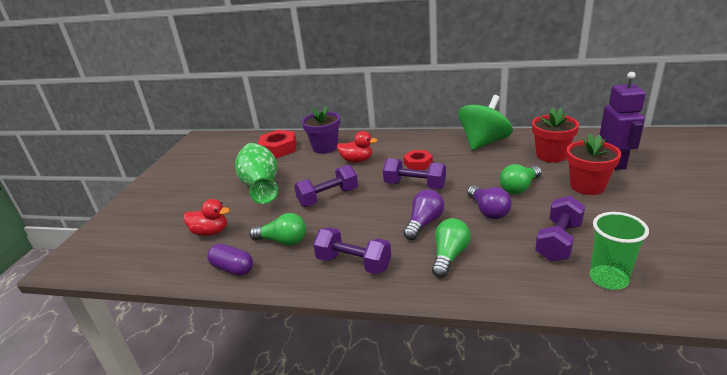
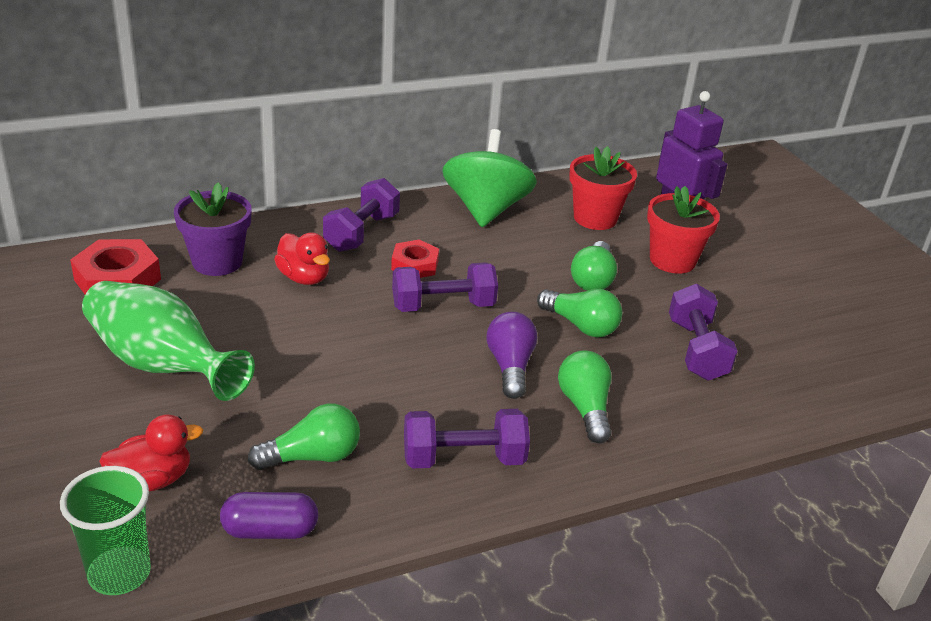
camera: 40 degrees left, 5 degrees up
purple dumbbell [294,165,358,207] -> purple dumbbell moved to [323,178,400,252]
red duck [337,131,378,163] -> red duck turned 75 degrees clockwise [274,232,330,285]
purple light bulb [467,185,511,219] -> green light bulb [537,289,622,337]
green cup [590,212,649,290] -> green cup moved to [60,466,151,595]

